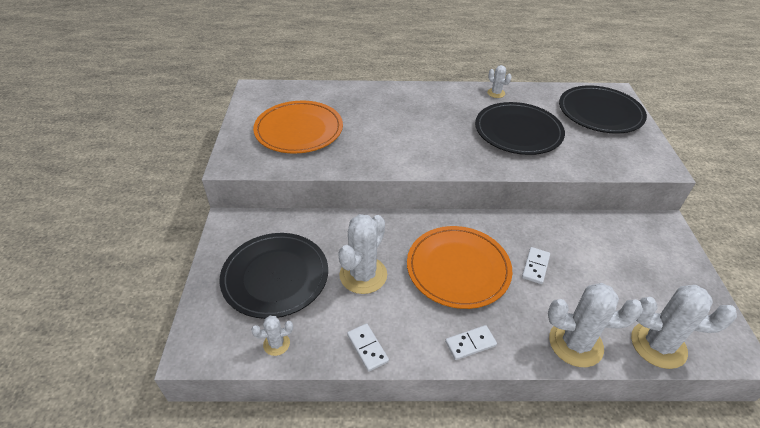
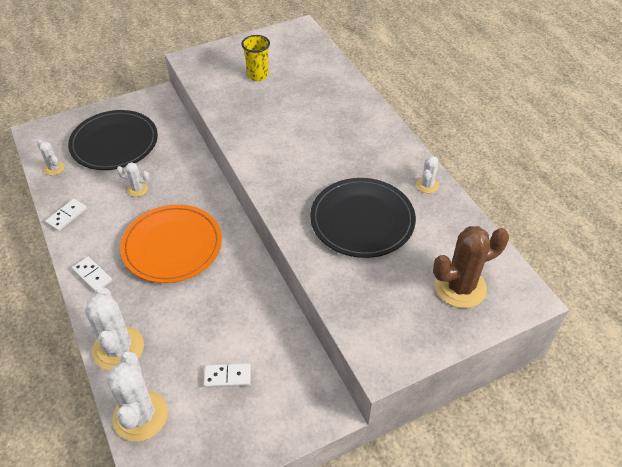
camera: 65 degrees right, 5 degrees up
orange plate [253,100,343,154] -> yellow cup [241,35,270,81]
white cactus [338,214,387,294] -> white cactus [117,162,150,197], size x0.49
white domino [522,247,550,284] -> white domino moved to [204,363,251,388]
black plate [559,85,647,133] -> brown cactus [433,226,509,308]

